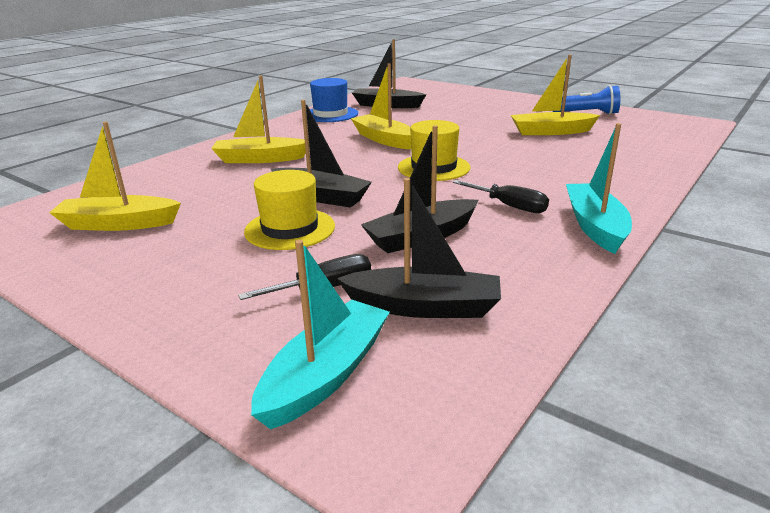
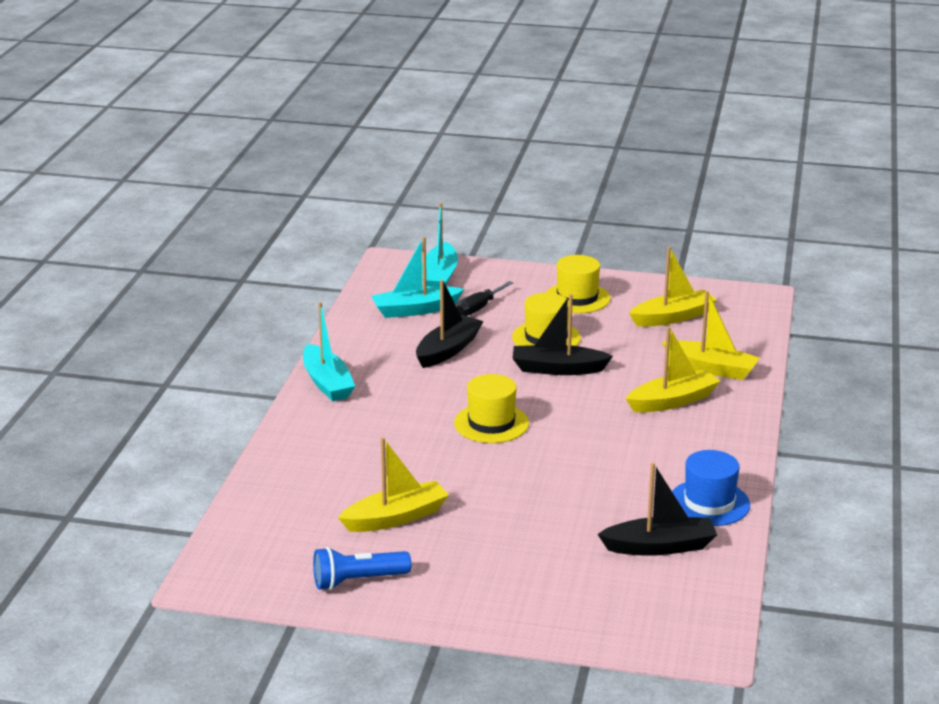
camera: 155 degrees right, 0 degrees up
black boat [337,178,501,318] -> turquoise boat [371,237,464,318]
yellow boat [351,63,411,150] -> yellow boat moved to [662,291,760,380]
black screwdriver [453,180,549,213] -> none
none -> yellow hat [546,255,610,313]

